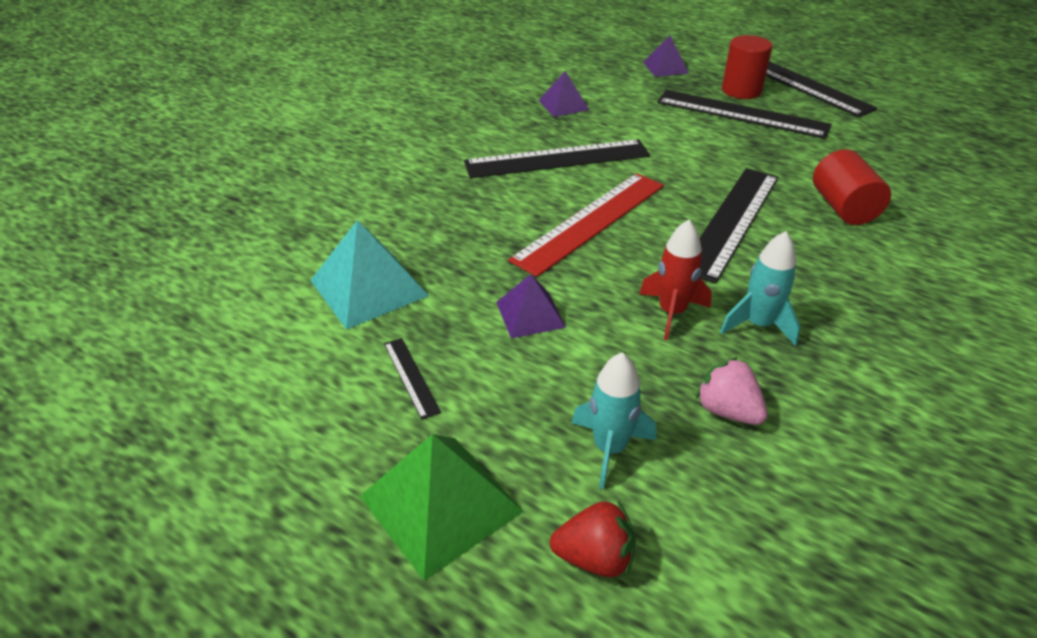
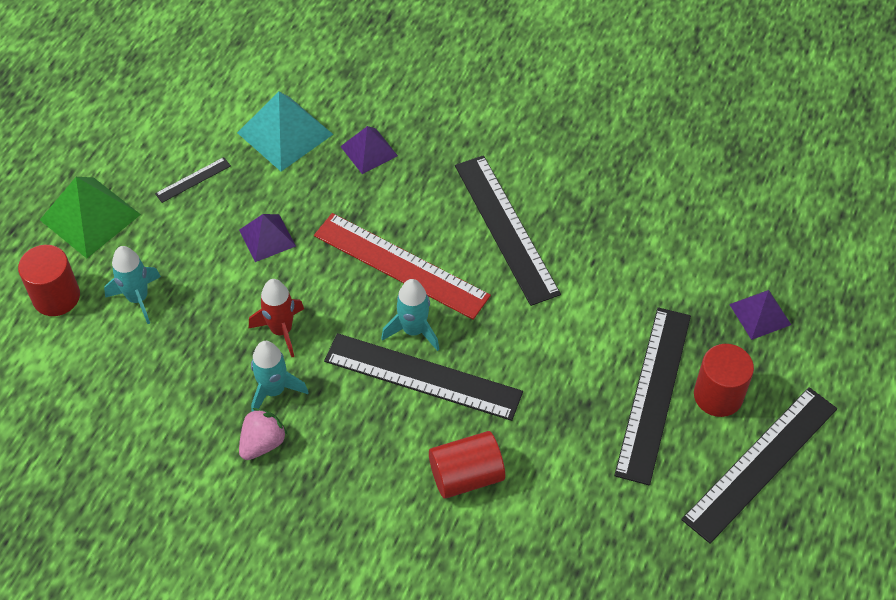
camera: 80 degrees right, 15 degrees up
purple pyramid [538,71,589,117] -> purple pyramid moved to [340,126,398,174]
red strawberry [550,501,636,577] -> red cylinder [18,245,80,316]
pink strawberry [696,357,768,425] -> pink strawberry moved to [239,408,288,460]
none -> turquoise rocket [381,279,439,351]

